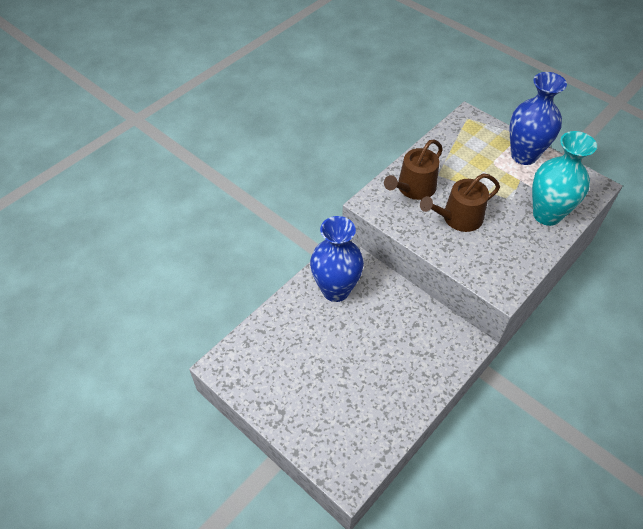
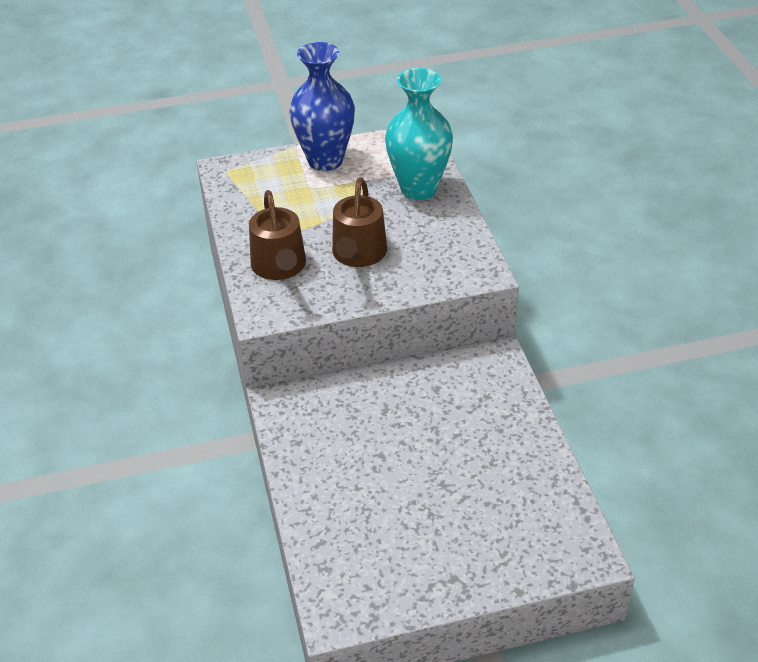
camera: 55 degrees left, 10 degrees down
blue vase [310,216,364,302] -> none

